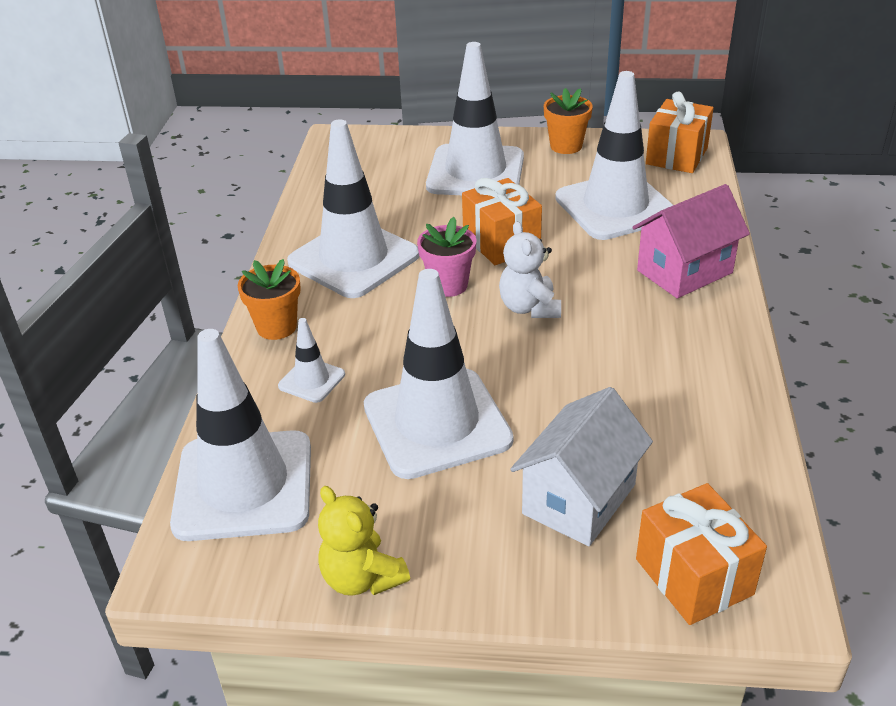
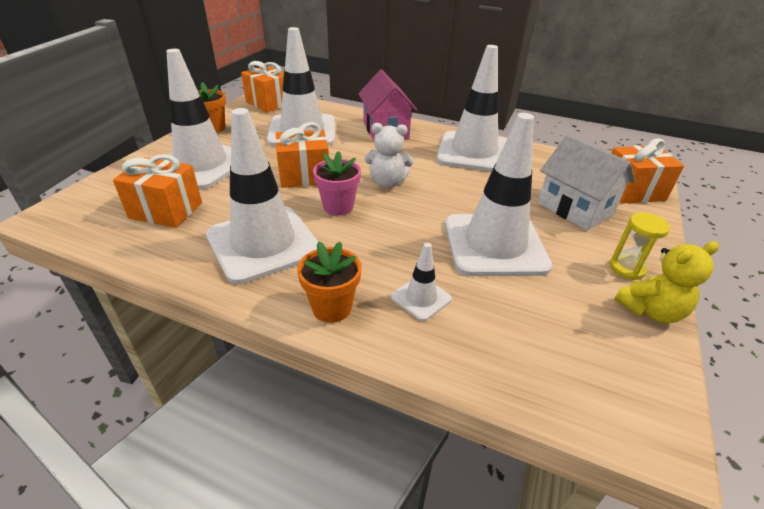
camera: 75 degrees left, 0 degrees up
white traffic cone [170,329,311,541] -> white traffic cone moved to [437,45,507,172]
none -> orange gift [113,154,202,228]
none -> yellow hourglass [610,212,670,280]

